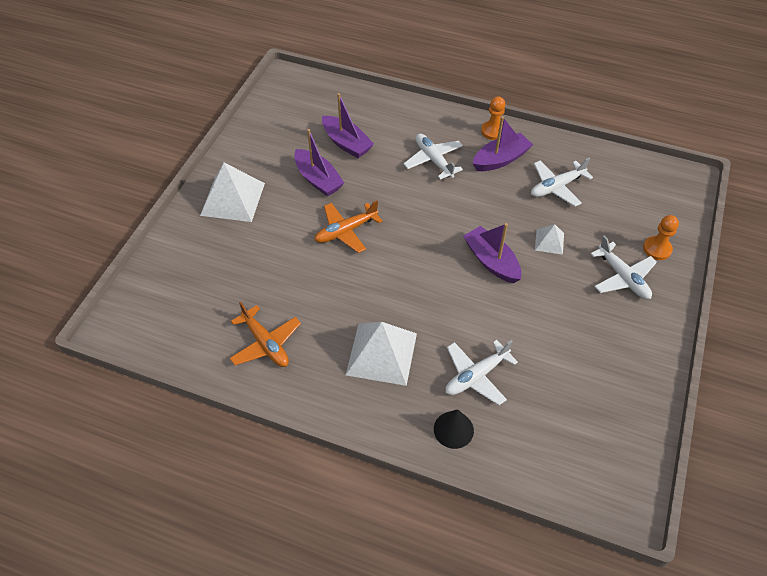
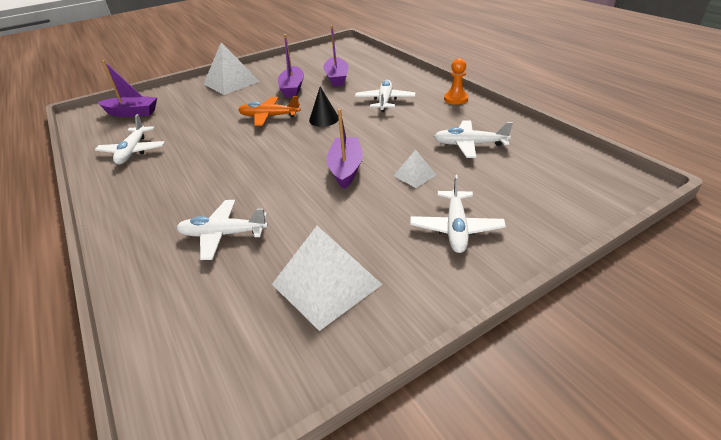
camera: 40 degrees right, 15 degrees down
orange plane [229,302,301,367] -> white plane [95,114,165,164]
white pyramid [346,322,417,386] -> white pyramid moved to [272,226,383,331]
black cone [434,409,474,449] -> black cone moved to [309,87,339,127]
purple boat [473,116,533,171] -> purple boat moved to [97,60,157,117]
orange pawn [643,215,679,260] -> none

